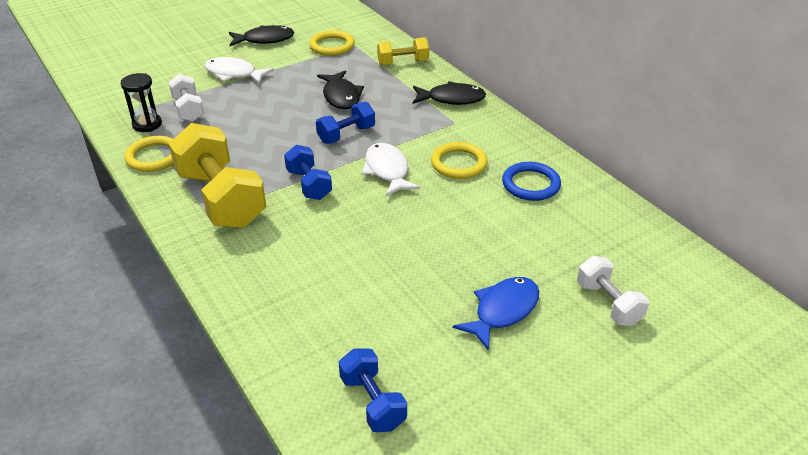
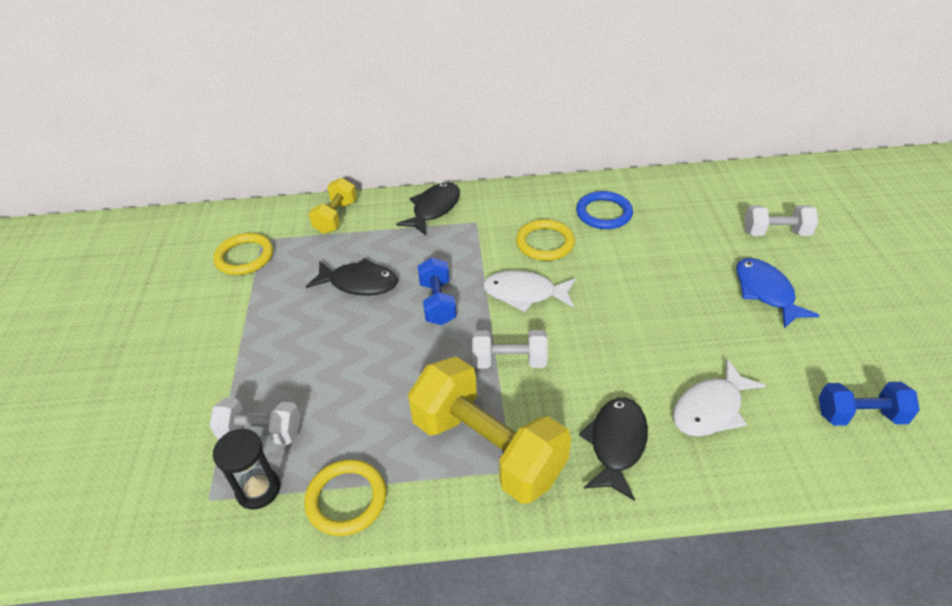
camera: 60 degrees left, 5 degrees up
yellow dumbbell [169,123,266,228] -> yellow dumbbell turned 45 degrees clockwise [408,356,571,504]
white fish [205,57,274,84] -> white fish moved to [673,359,766,437]
black fish [229,25,294,46] -> black fish moved to [579,397,648,501]
blue dumbbell [284,145,332,200] -> white dumbbell [473,330,548,368]

